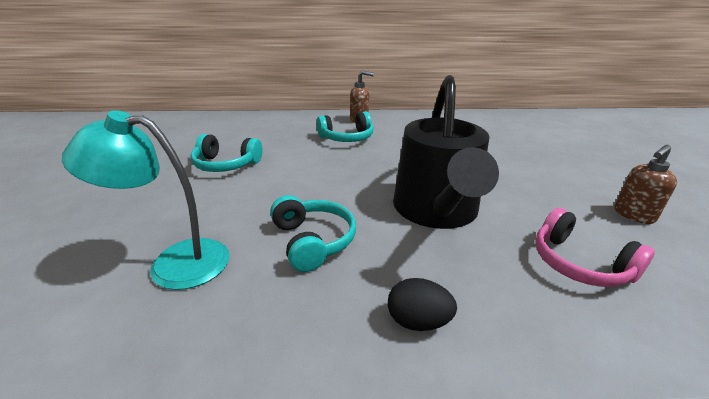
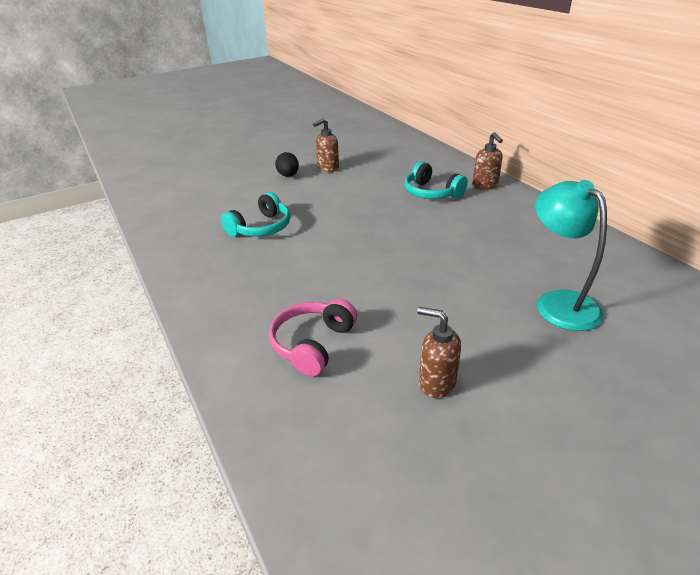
camera: 65 degrees right, 5 degrees up
turquoise lamp [62,110,230,290] -> turquoise lamp moved to [535,180,607,331]
turquoise headphones [190,134,262,172] -> brown soap dispenser [313,118,339,172]
black egg [388,278,457,331] -> black egg moved to [275,152,299,177]
black watering can [393,75,499,229] -> none

